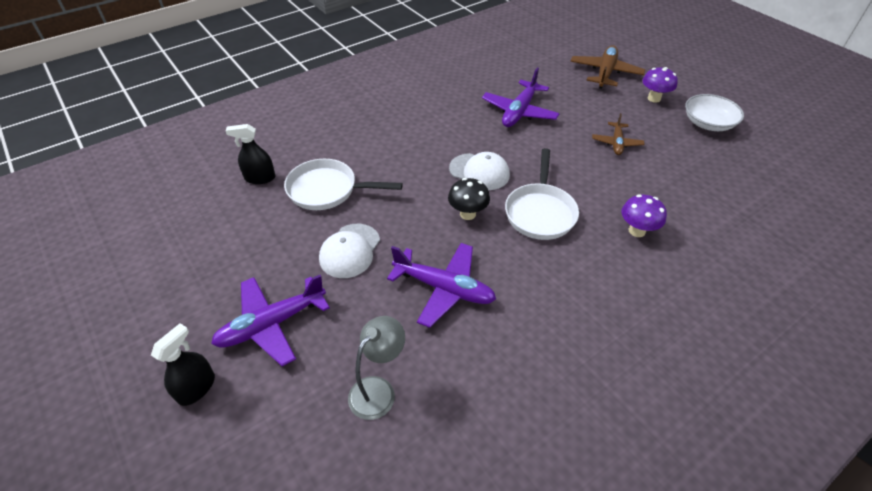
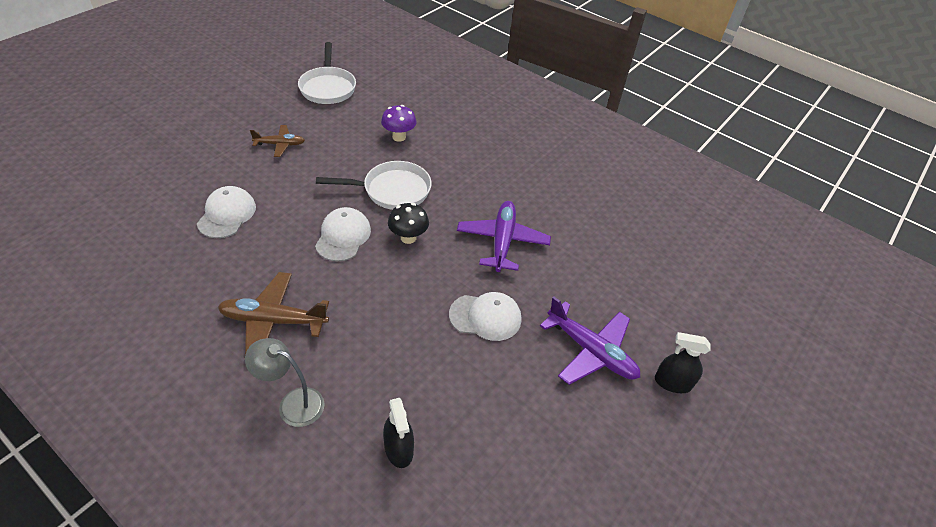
camera: 110 degrees left, 0 degrees up
white pan [284,159,403,210] -> white pan moved to [298,42,356,104]
grey lamp [348,316,405,420] -> grey lamp moved to [245,338,324,427]
purple plane [482,68,560,127] -> white cap [197,186,256,238]
brown plane [570,45,645,89] -> brown plane moved to [218,272,329,355]
purple mushroom [642,67,678,103] -> none
white bowl [685,94,744,131] -> none

